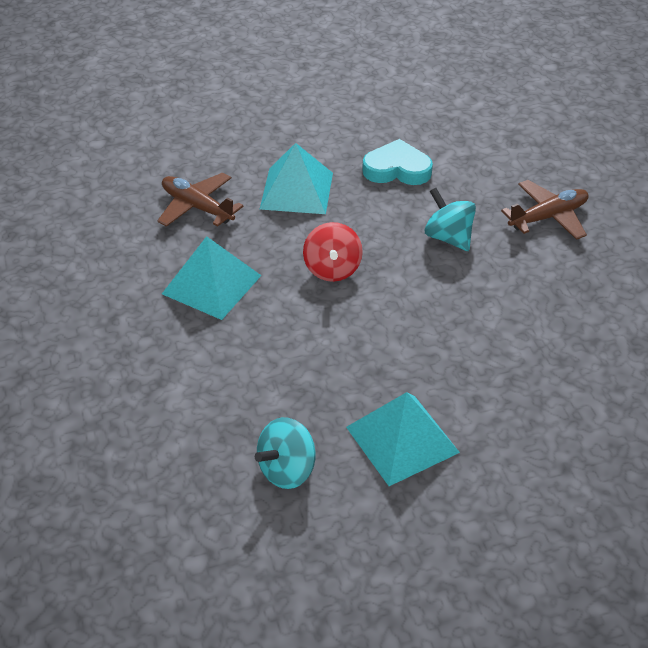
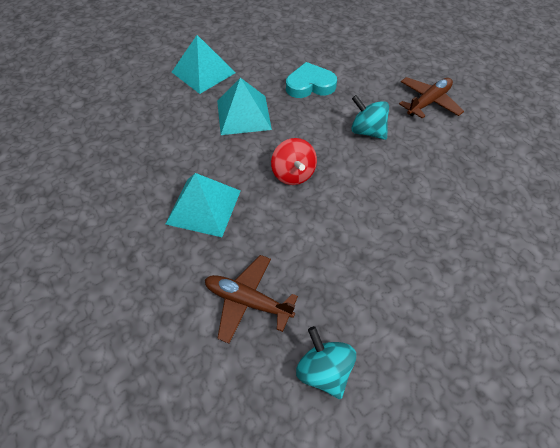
camera: 15 degrees left, 10 degrees up
brown plane [157,172,244,227] -> brown plane moved to [205,255,298,344]
turquoise spinning top [255,417,315,489] -> turquoise spinning top turned 120 degrees clockwise [296,326,356,399]
turquoise pyramid [346,392,460,486] -> turquoise pyramid moved to [172,35,236,94]

